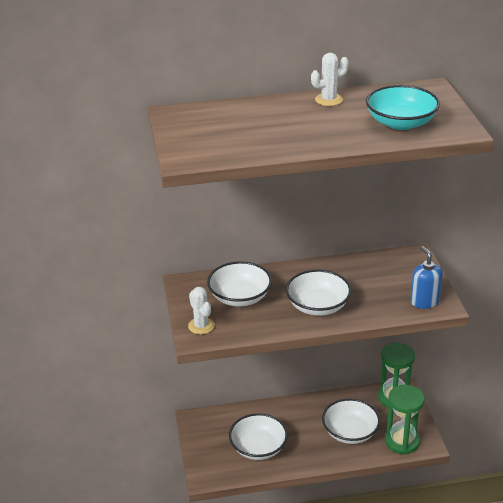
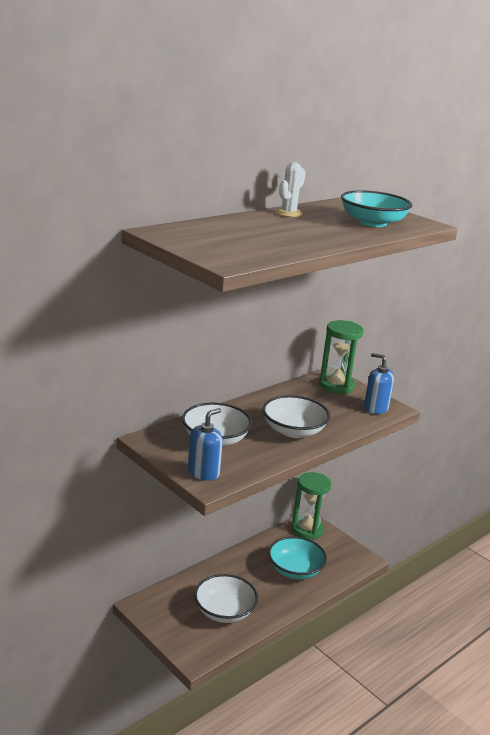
camera: 35 degrees left, 10 degrees down
white cactus [188,287,215,334] -> blue soap dispenser [188,408,223,481]
white bowl [322,399,380,444] -> turquoise bowl [268,536,327,579]
green hourglass [385,385,425,455] -> green hourglass moved to [319,320,364,394]

